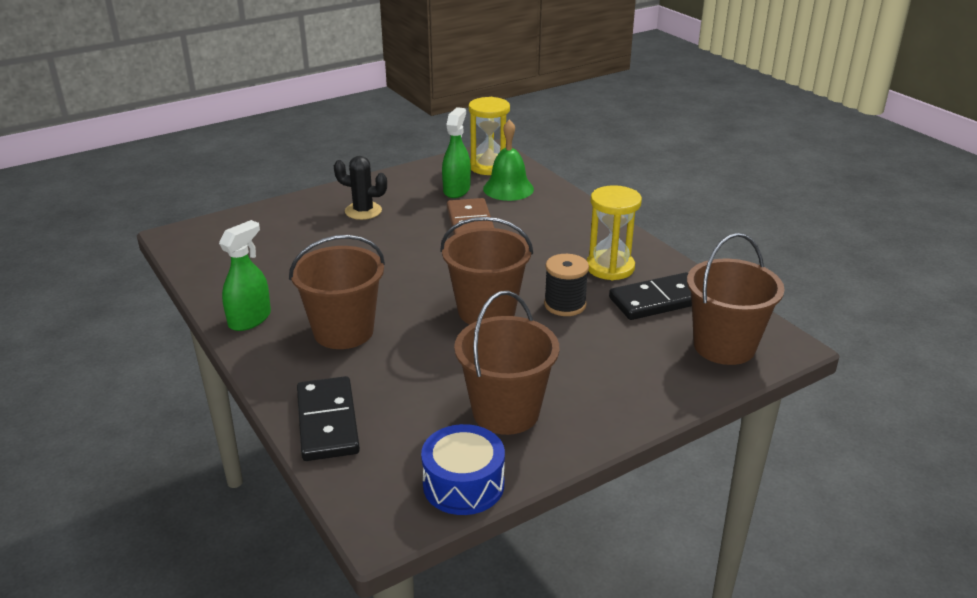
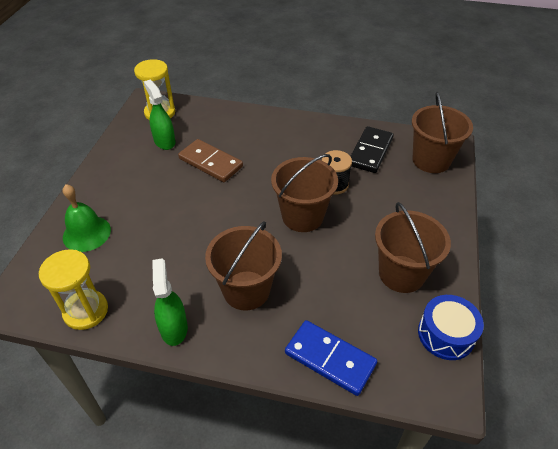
camera: 45 degrees left, 15 degrees up
black domino [297,376,360,461] -> blue domino [285,320,377,396]
black cactus [334,156,387,220] -> none
green bell [483,119,534,201] -> green bell moved to [63,184,111,252]
yellow hourglass [587,185,642,280] -> yellow hourglass moved to [39,249,108,330]

